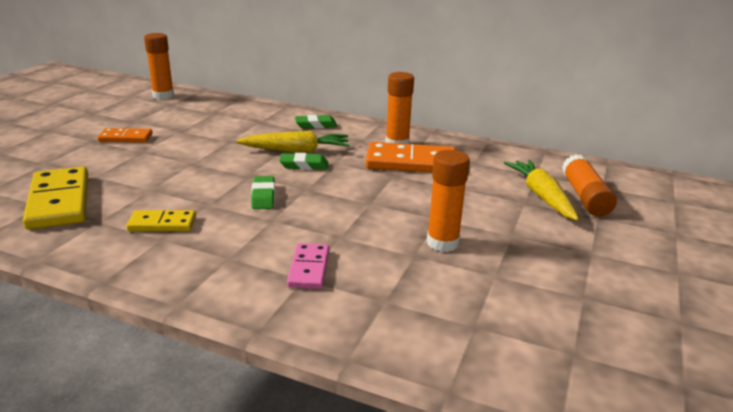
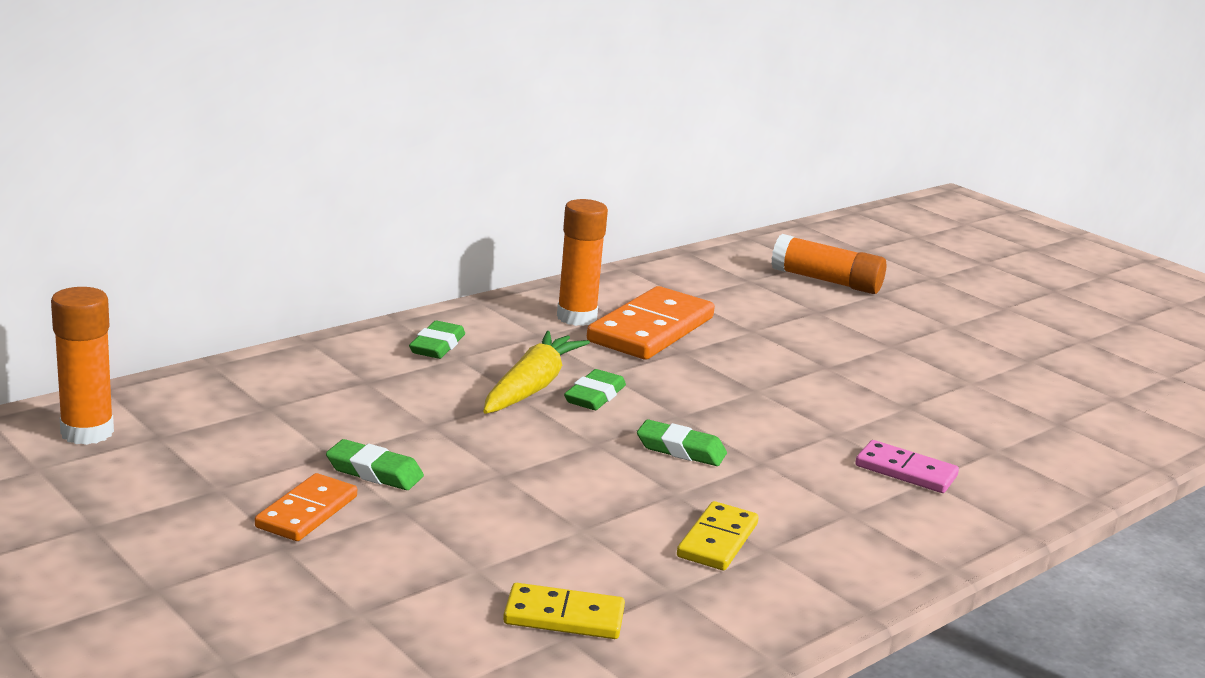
camera: 65 degrees left, 5 degrees down
yellow domino [23,167,88,230] -> yellow domino [503,583,625,639], size x0.56
orange glue stick [427,150,470,252] -> none
yellow carrot [504,160,579,221] -> none
none -> green eraser [326,439,424,490]

